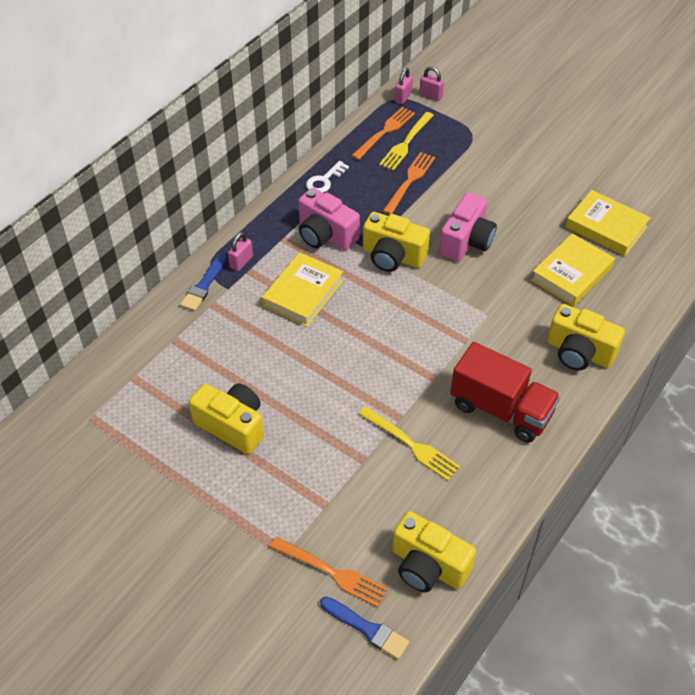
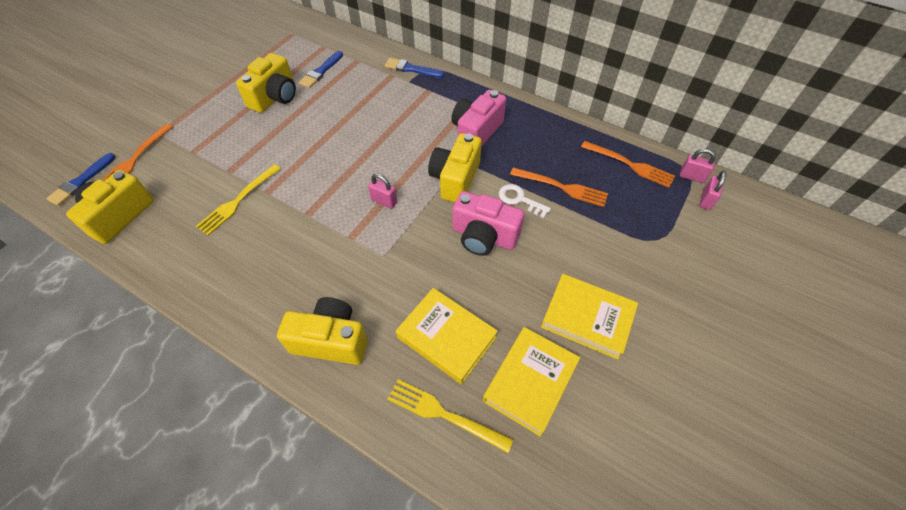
camera: 85 degrees right, 5 degrees up
pink padlock [228,232,253,271] -> pink padlock moved to [368,173,397,209]
yellow book [262,252,343,327] -> yellow book moved to [541,274,638,360]
white key [306,161,349,193] -> white key moved to [499,184,551,218]
yellow fork [379,112,434,171] -> yellow fork moved to [387,379,513,453]
red truck [450,342,561,443] -> none
yellow camera [547,304,625,370] -> yellow camera turned 75 degrees clockwise [277,297,368,365]
none -> blue brush [299,51,343,88]

